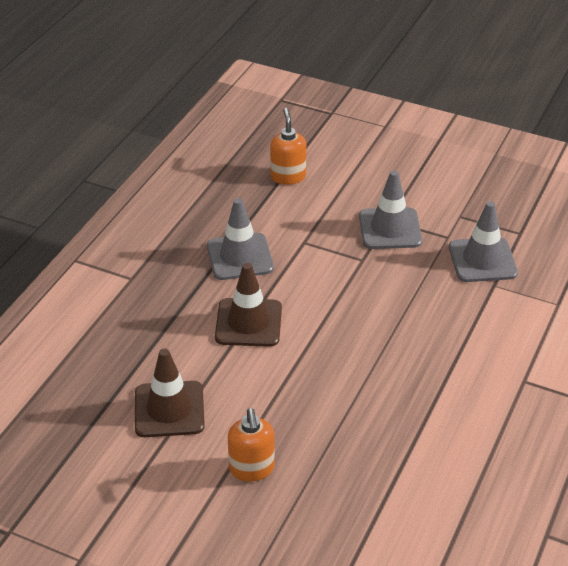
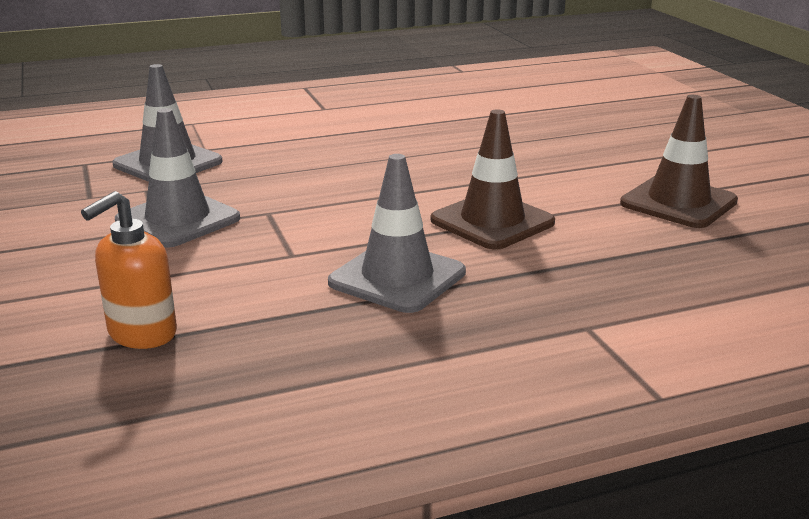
camera: 135 degrees left, 15 degrees down
orange soap dispenser [228,408,275,482] -> none

